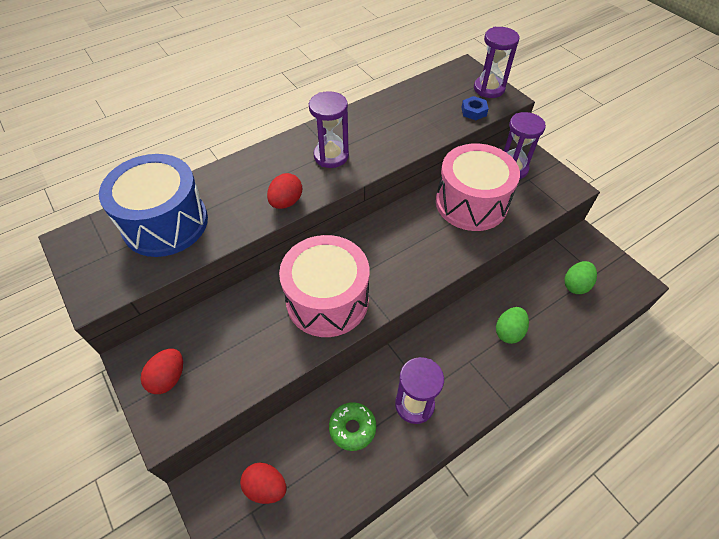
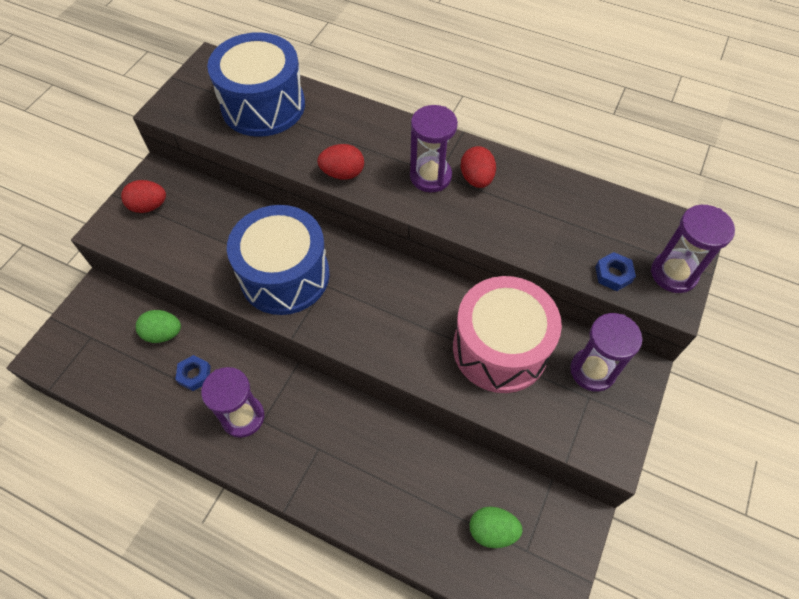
camera: 60 degrees right, 5 degrees up
red egg [240,463,286,504] -> red egg moved to [461,146,496,188]
pink drum [279,235,369,337] -> blue drum [227,205,330,315]
green donut [329,402,376,451] -> blue nut [175,355,211,391]
green egg [496,307,529,344] -> green egg moved to [136,310,181,343]

